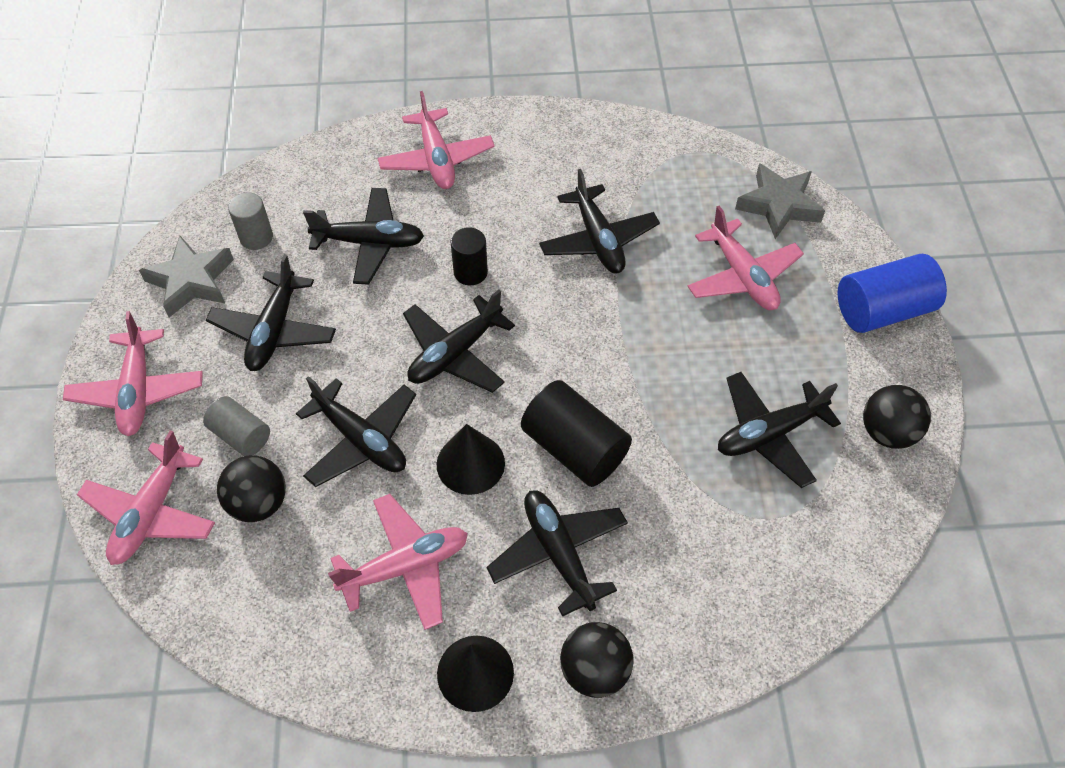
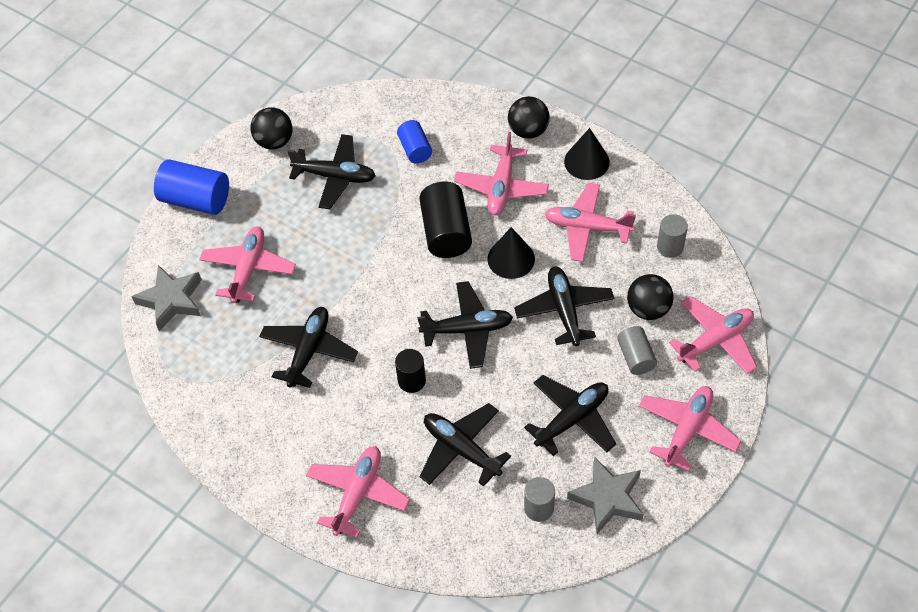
camera: 140 degrees left, 0 degrees up
black plane [486,490,628,617] -> pink plane [454,132,549,215]
none -> blue cylinder [397,120,432,163]
none -> grey cylinder [657,214,688,258]

